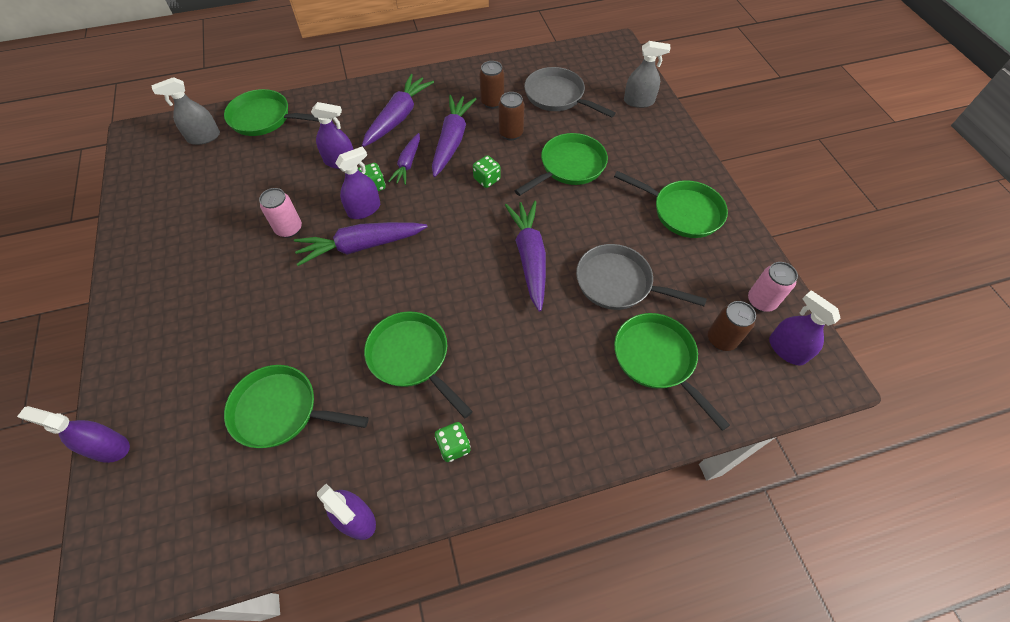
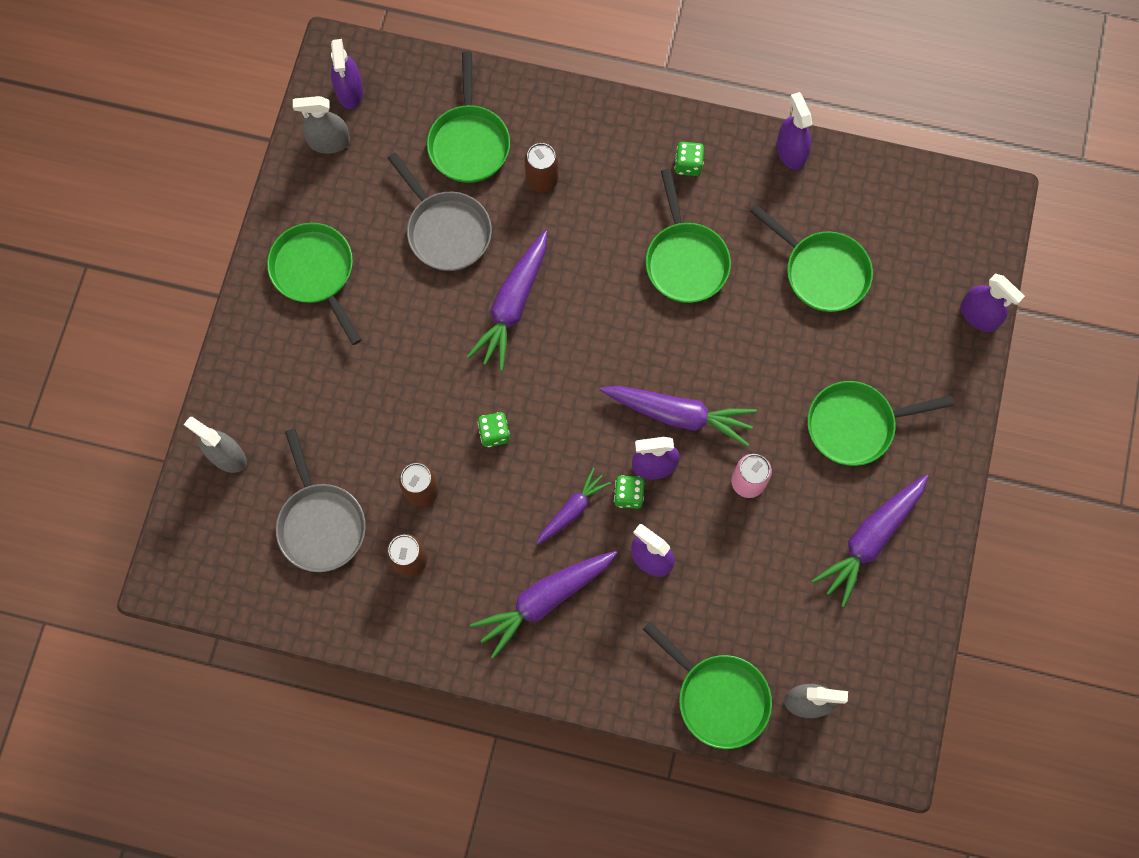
camera: 150 degrees left, 15 degrees up
purple carrot [432,95,476,177] -> purple carrot moved to [812,475,928,607]
green pan [515,133,608,196] -> green pan moved to [807,381,954,466]
brown can [708,301,756,351] -> brown can moved to [525,143,558,193]
pink can [748,262,798,312] -> grey spray bottle [293,96,350,153]

